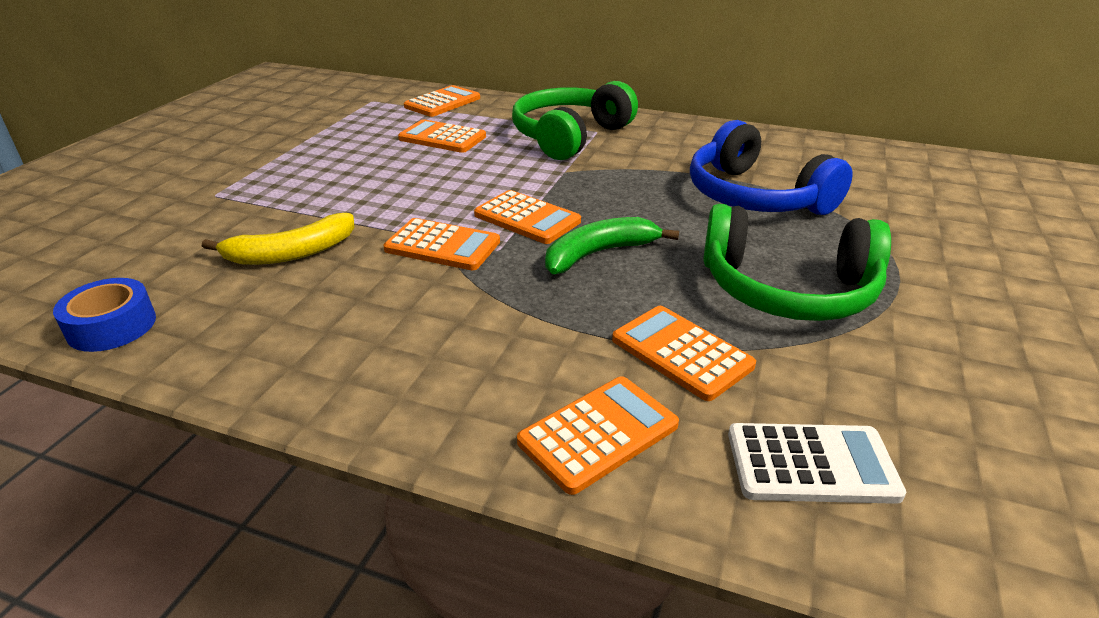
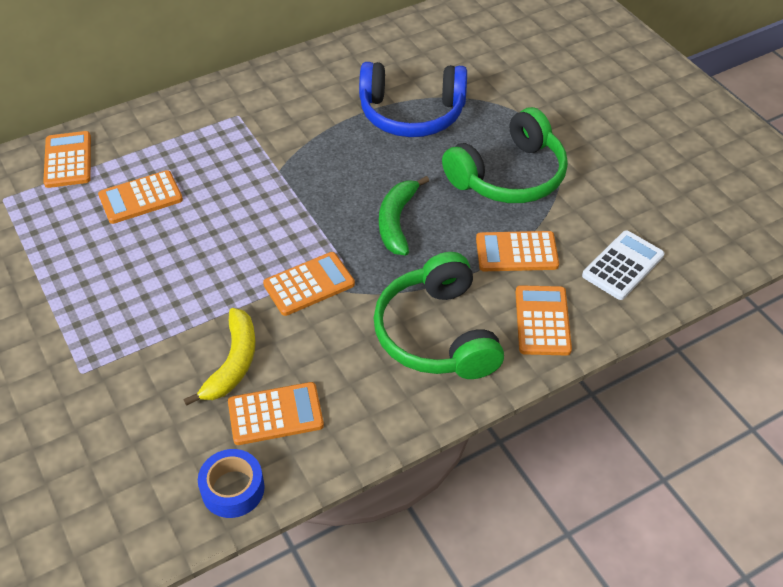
camera: 50 degrees left, 15 degrees up
orange calculator [474,190,581,244] -> orange calculator moved to [228,382,324,445]
green headphones [512,81,638,160] -> green headphones moved to [374,252,504,379]

